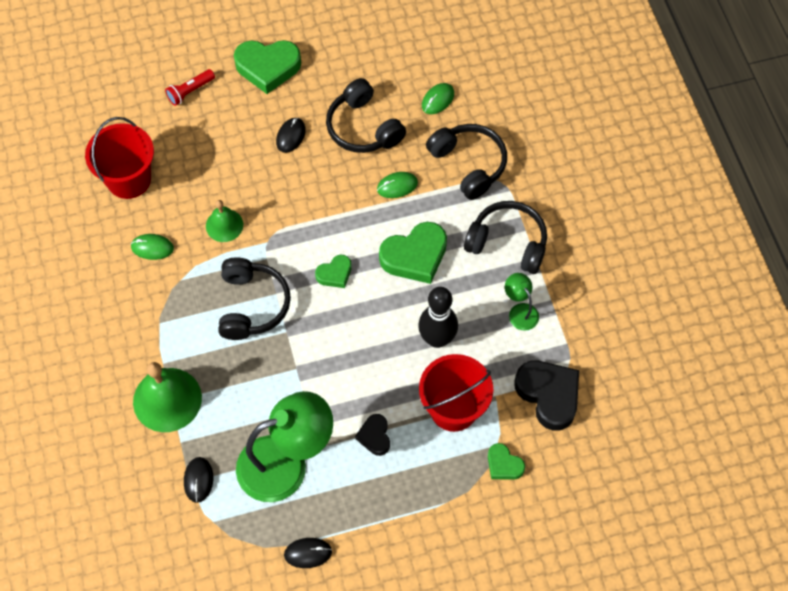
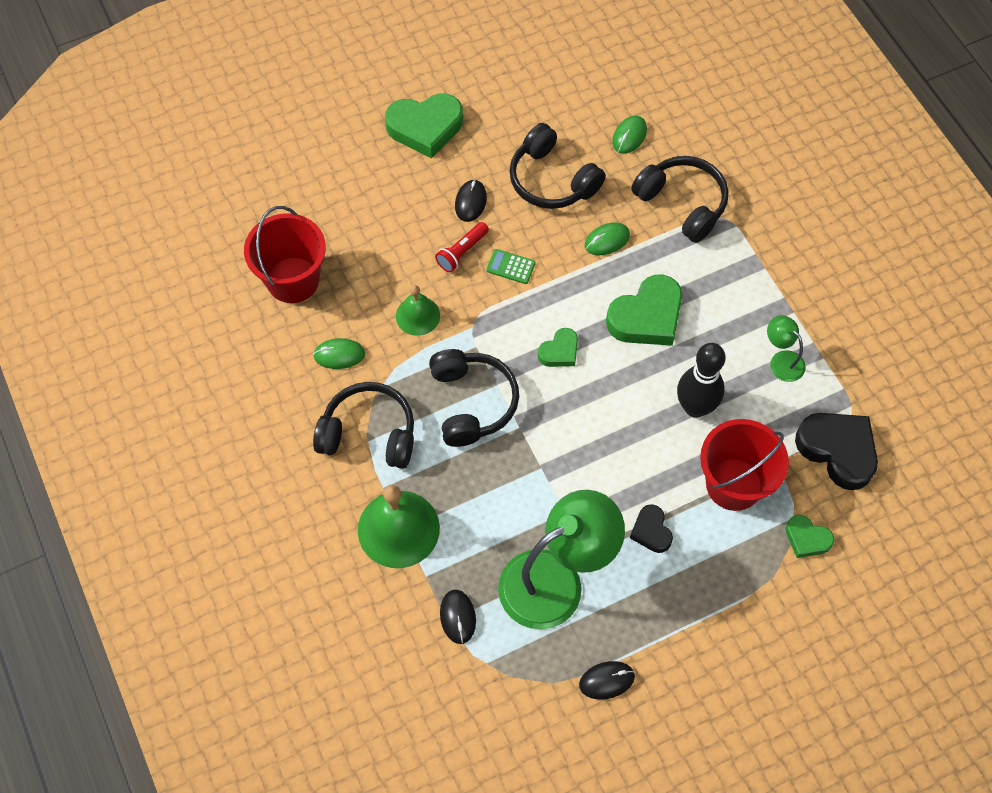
camera: 10 degrees left, 0 degrees up
red flashlight [165,69,215,106] -> red flashlight moved to [435,222,489,272]
black headphones [464,201,547,274] -> black headphones moved to [313,382,414,469]
none -> green calculator [486,249,536,284]

